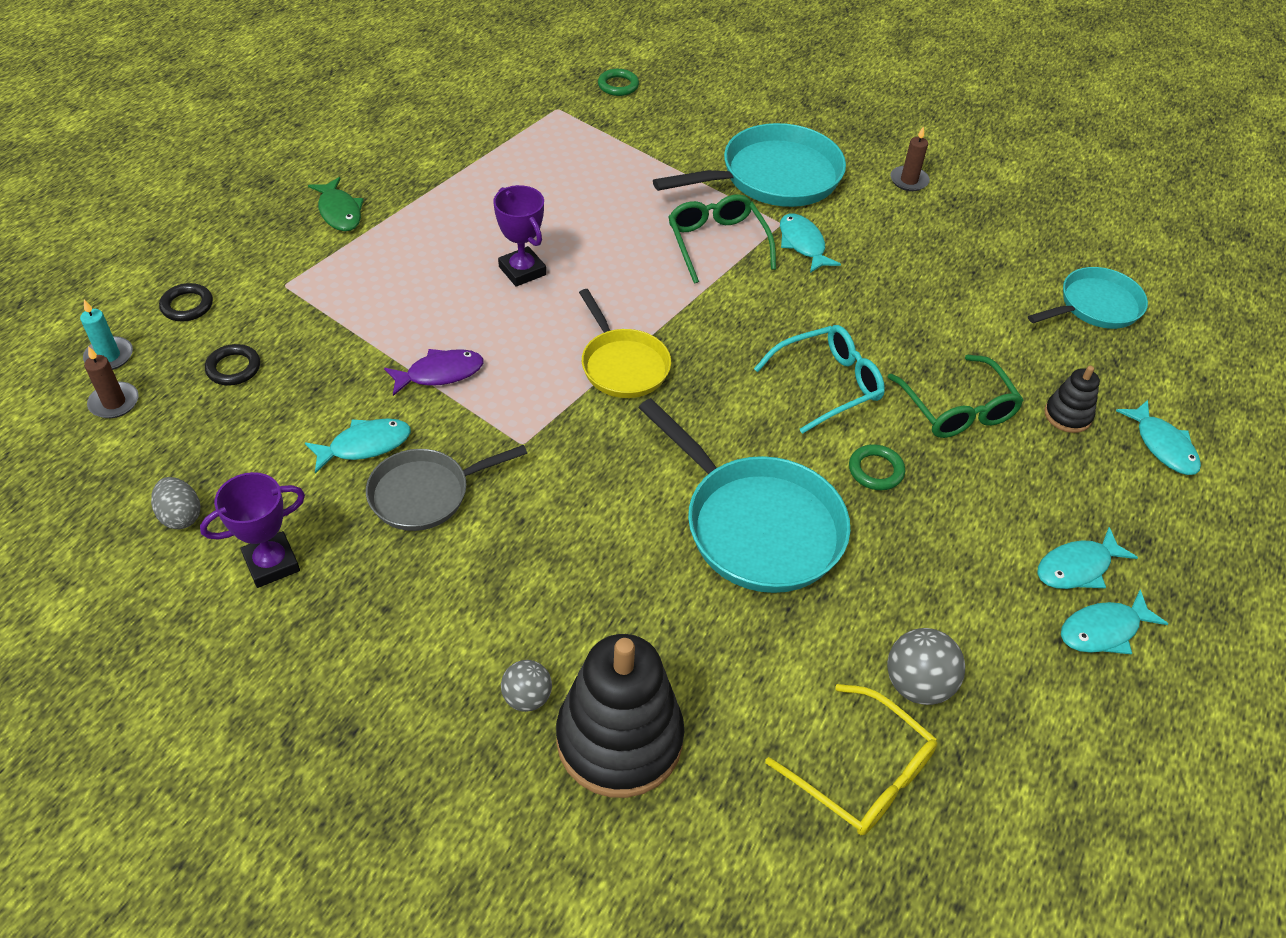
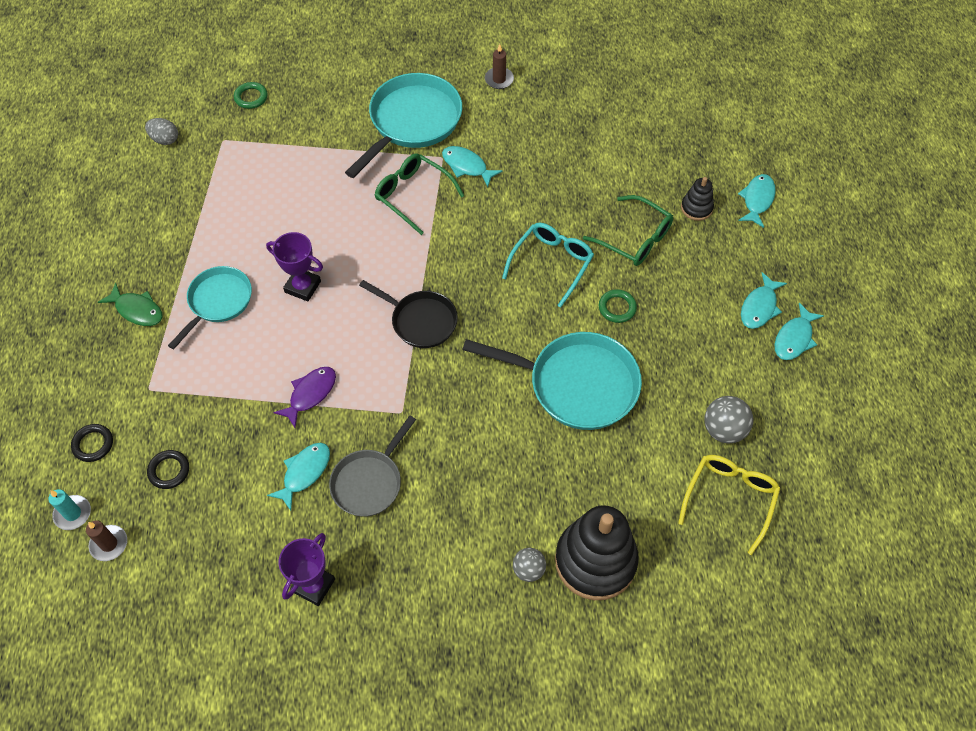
camera: 30 degrees left, 10 degrees up
grey egg [151,477,201,529] -> grey egg moved to [145,118,178,145]
yellow pan [579,289,671,398] -> black pan [359,280,458,348]
yellow glasses [765,684,938,835] -> yellow glasses turned 75 degrees counterclockwise [678,455,780,555]
turquoise pan [1028,267,1148,329] -> turquoise pan moved to [168,266,252,349]
turquoise fish [1116,400,1201,475] -> turquoise fish turned 105 degrees counterclockwise [738,174,776,228]

